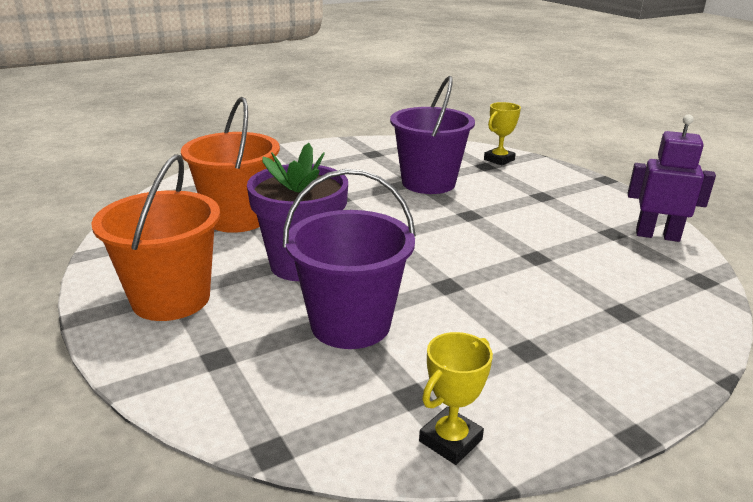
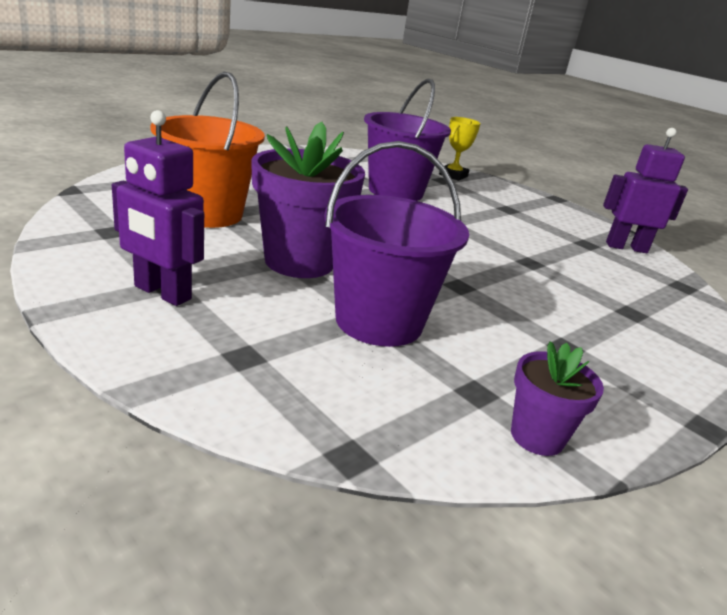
camera: 15 degrees left, 0 degrees up
orange bucket [91,154,220,321] -> purple robot [112,110,204,306]
yellow trophy [419,332,493,465] -> purple flower pot [511,341,604,456]

